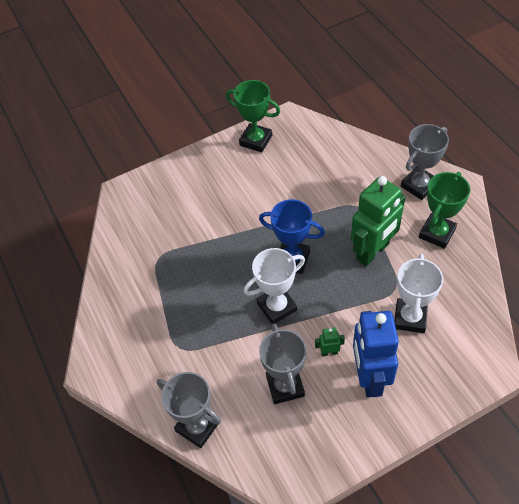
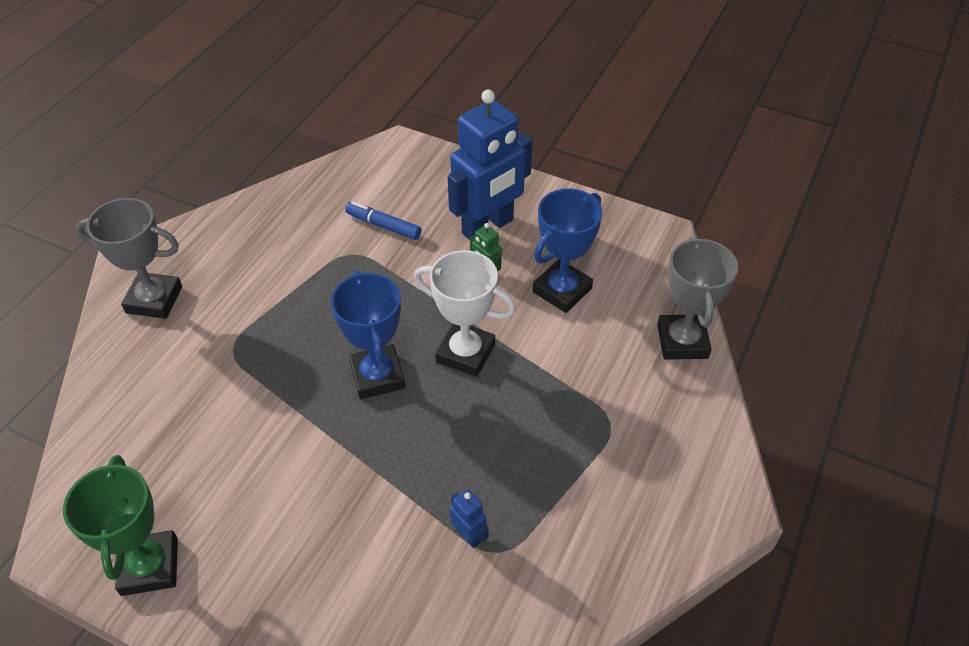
camera: 130 degrees left, 5 degrees down
grey trophy [259,324,307,404] -> blue trophy [533,188,603,313]
green robot [351,176,406,266] -> none
white trophy [394,254,443,333] -> blue marker [345,201,422,240]
green trophy [419,172,470,249] -> none
none -> blue robot [450,489,489,548]

